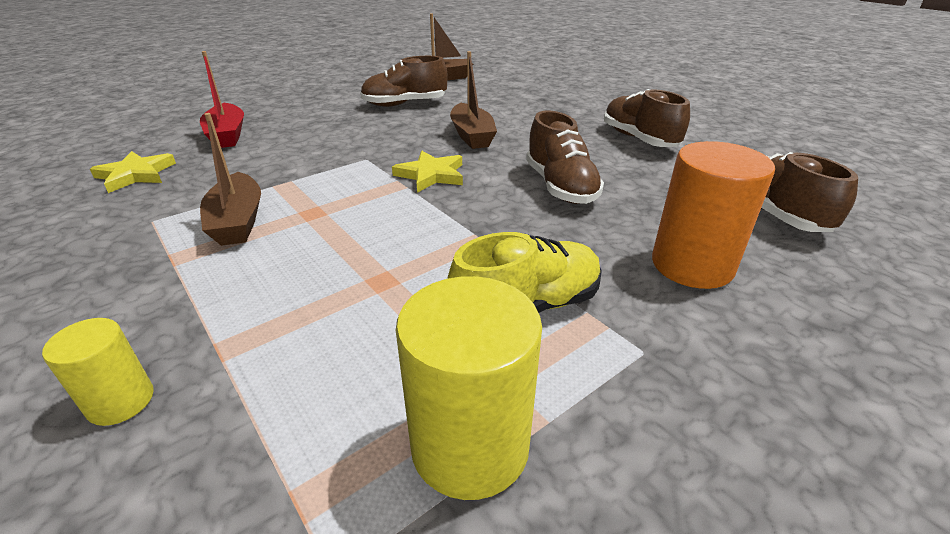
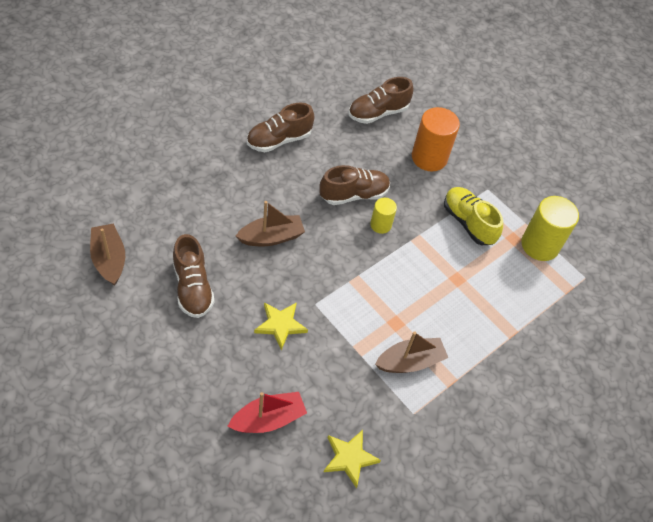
camera: 100 degrees left, 20 degrees up
yellow cylinder [42,318,154,426] -> yellow cylinder moved to [370,198,397,234]
yellow star [392,151,463,193] -> yellow star moved to [254,302,308,350]

